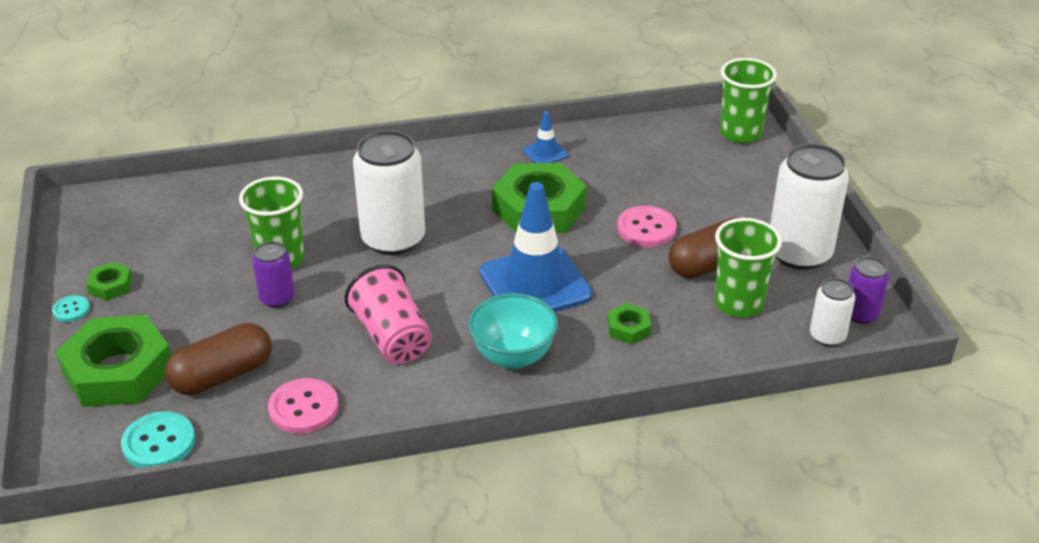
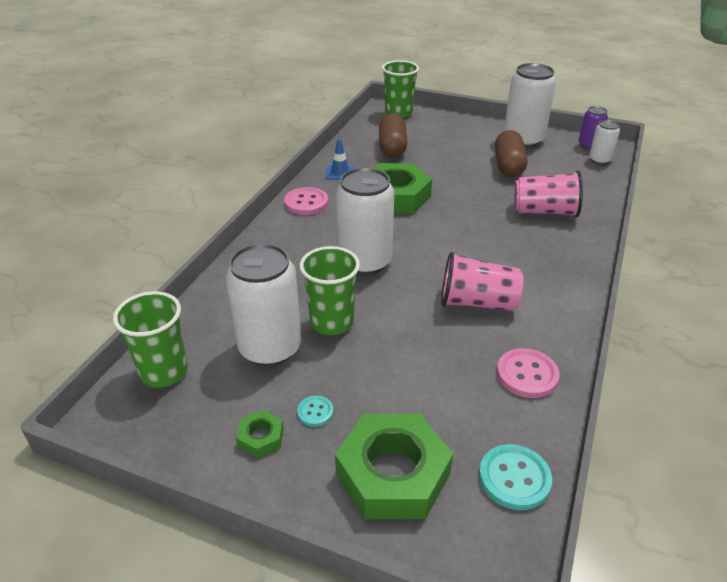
camera: 55 degrees left, 0 degrees up
turquoise button [52,295,90,322] -> turquoise button moved to [297,396,333,427]
brown capsule [165,323,272,395] -> brown capsule moved to [379,113,407,158]
purple can [252,241,295,308] -> none
turquoise bowl [468,293,558,369] -> none
blue traffic cone [480,182,593,312] -> none
green nut [607,303,651,344] -> pink cup [514,171,583,217]
pink button [617,206,677,247] -> pink button moved to [284,187,328,215]
green cup [714,218,782,317] -> green cup moved to [113,291,188,388]
none -> white can [226,243,302,366]

